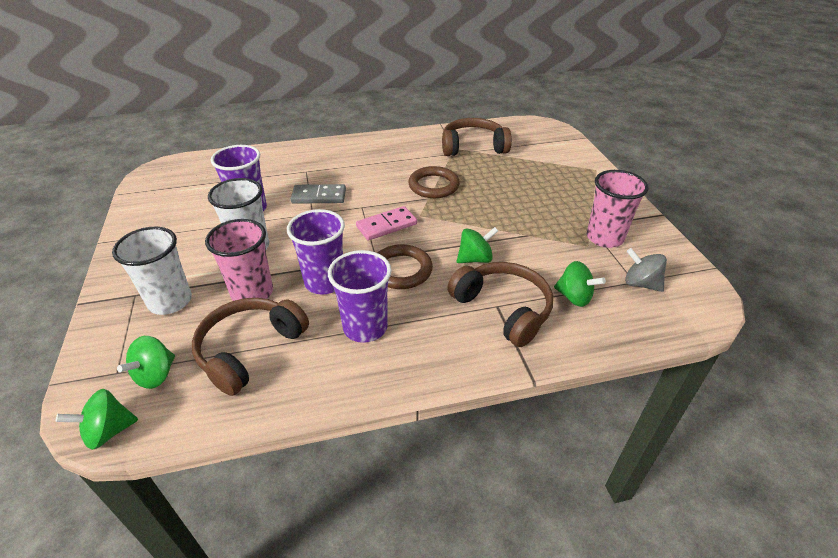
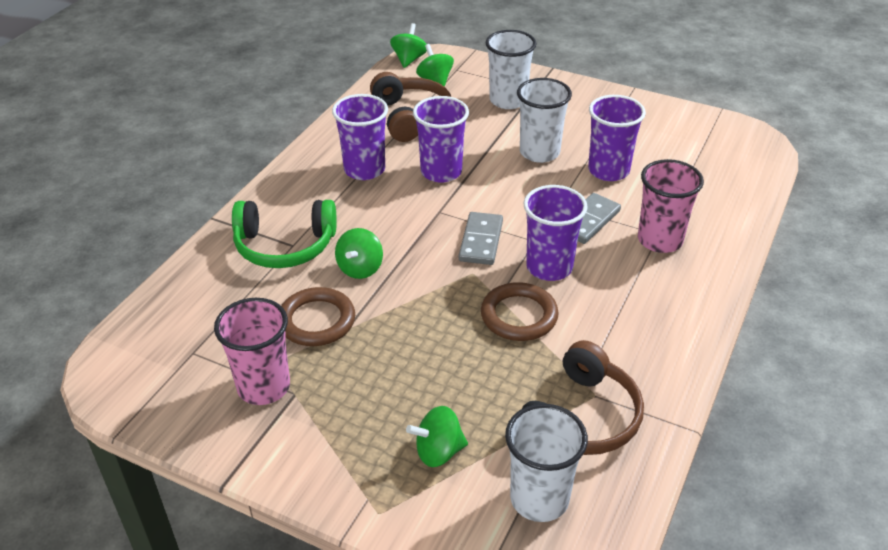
camera: 130 degrees right, 0 degrees up
pink cup [205,219,273,301] -> pink cup moved to [638,159,704,253]
pink domino [356,206,417,240] -> grey domino [459,212,503,265]
brown ring [377,244,433,289] -> brown ring moved to [281,287,355,346]
brown headphones [447,262,553,347] -> green headphones [232,200,337,268]
green spinning top [554,261,606,307] -> green spinning top moved to [406,406,468,467]
grey spinning top [625,248,667,292] -> none
none -> white cup [505,404,588,522]
none -> purple cup [523,185,588,281]

